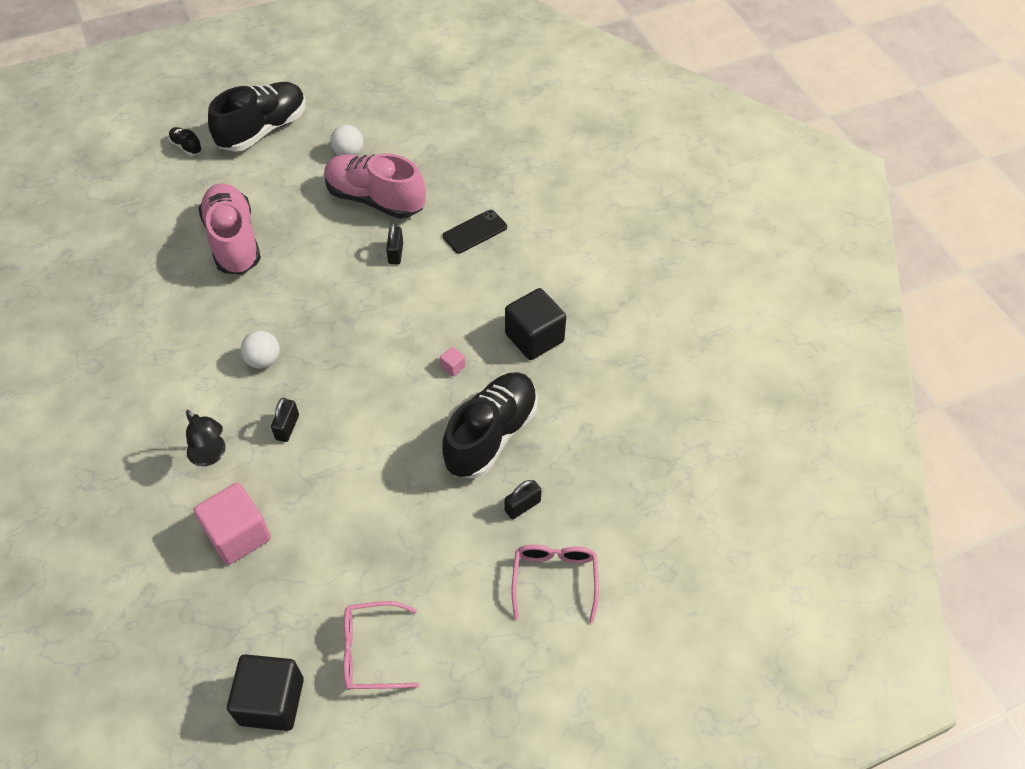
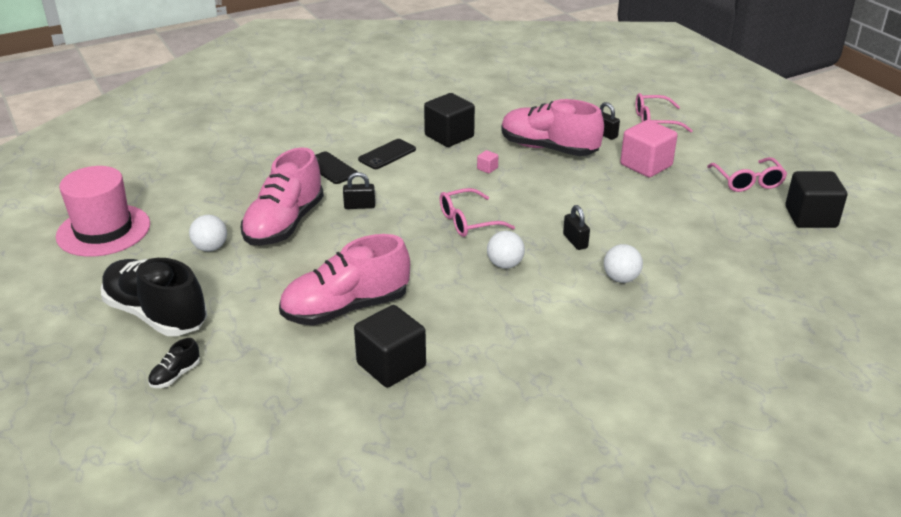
camera: 95 degrees left, 20 degrees down
black lamp [186,410,226,466] -> white ball [604,244,643,283]
pink cube [194,483,271,565] -> pink cube moved to [620,120,678,177]
black padlock [271,398,299,442] -> black padlock turned 60 degrees clockwise [563,205,590,250]
black shoe [442,372,538,479] -> pink shoe [501,99,604,156]
none -> pink hat [56,166,150,257]
none -> black cube [354,305,426,387]
none -> black phone [358,139,416,169]
none -> pink glasses [440,188,515,237]

